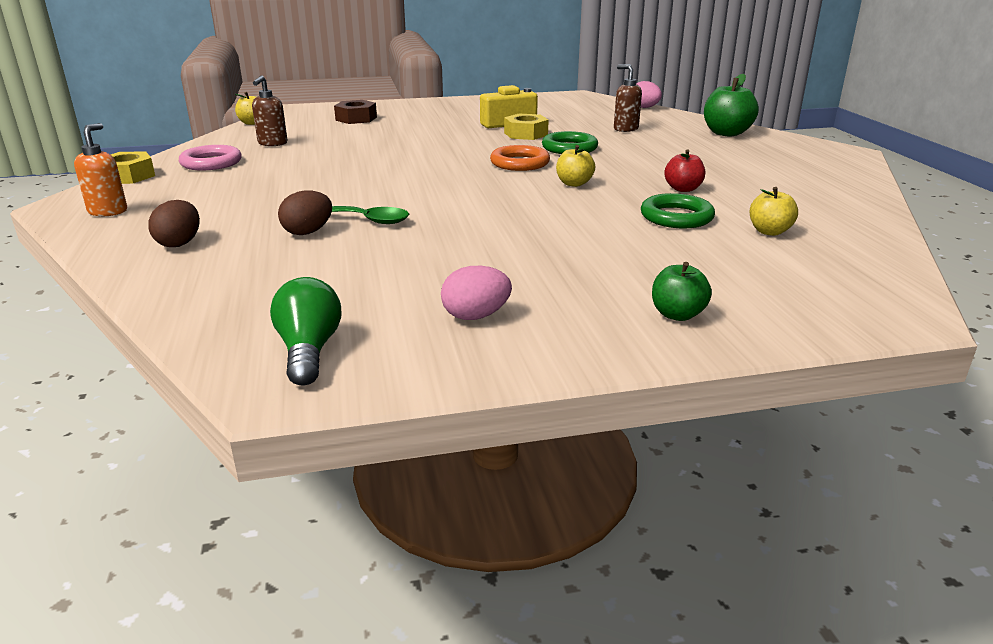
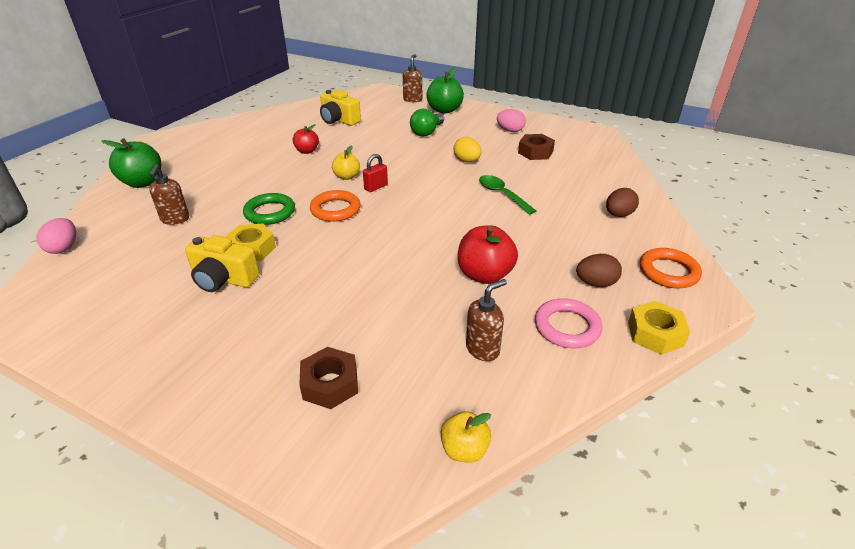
camera: 140 degrees left, 10 degrees up
orange soap dispenser [74,123,127,216] -> orange ring [639,248,702,288]
green light bulb [270,277,341,386] -> green light bulb moved to [410,109,444,137]
brown egg [278,190,332,235] -> brown egg moved to [576,254,622,287]
green ring [641,193,715,229] -> none
green apple [652,262,712,321] -> green apple [426,67,464,113], size x1.65
yellow apple [750,187,798,236] -> yellow camera [320,90,361,126]
none -> red padlock [363,154,388,192]
none -> brown soap dispenser [403,54,422,102]
none -> yellow egg [454,137,481,162]
none -> red apple [458,225,518,284]
none -> brown nut [518,134,555,160]

